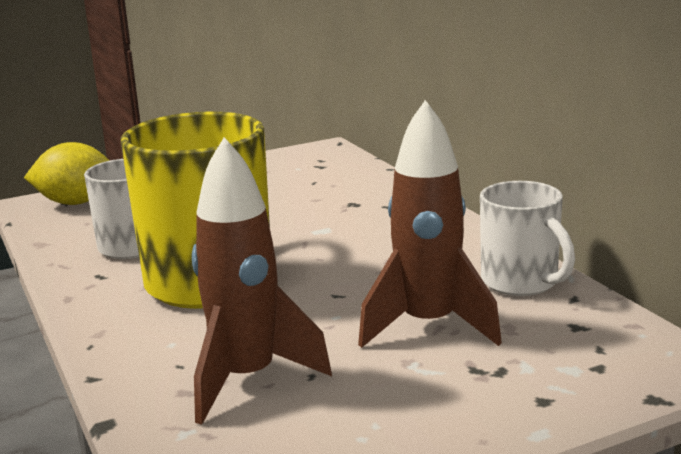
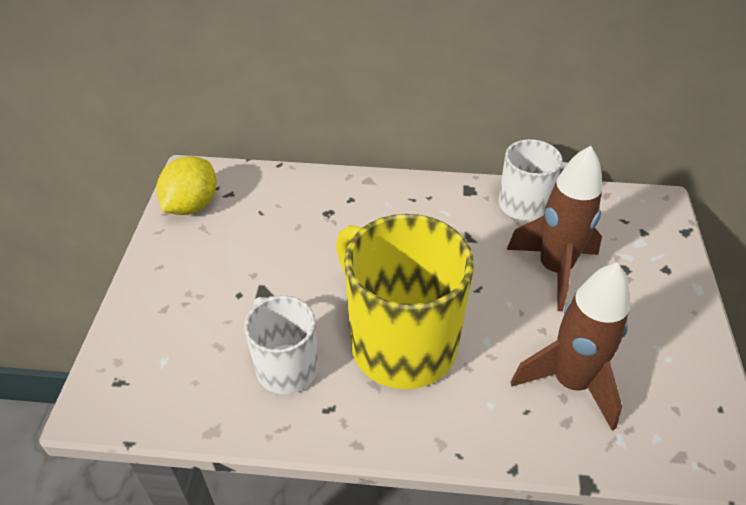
camera: 60 degrees left, 25 degrees up
yellow lemon [24,142,110,205] -> yellow lemon moved to [157,156,217,215]

